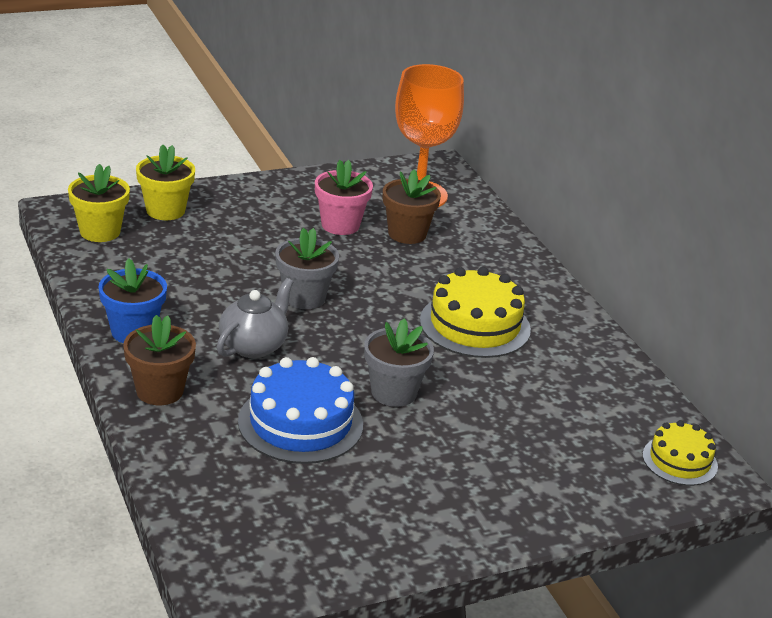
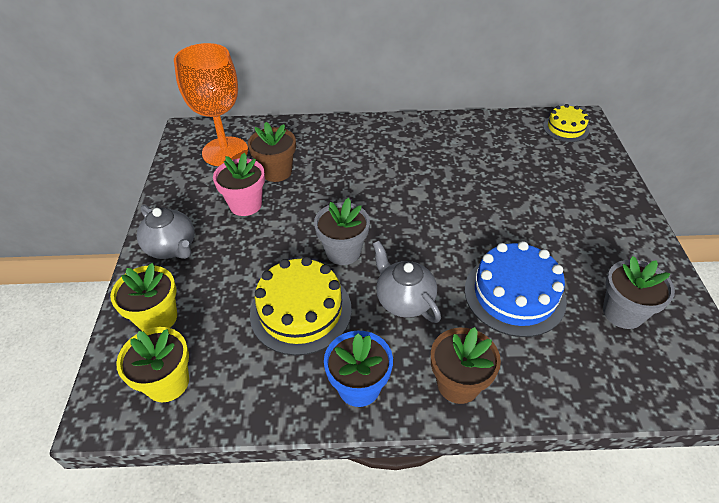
camera: 65 degrees left, 15 degrees up
grey flower pot [364,318,434,407] -> grey flower pot moved to [603,256,675,329]
yellow cake [420,267,531,358] -> yellow cake moved to [250,257,352,356]
none -> grey teapot [137,205,194,259]

